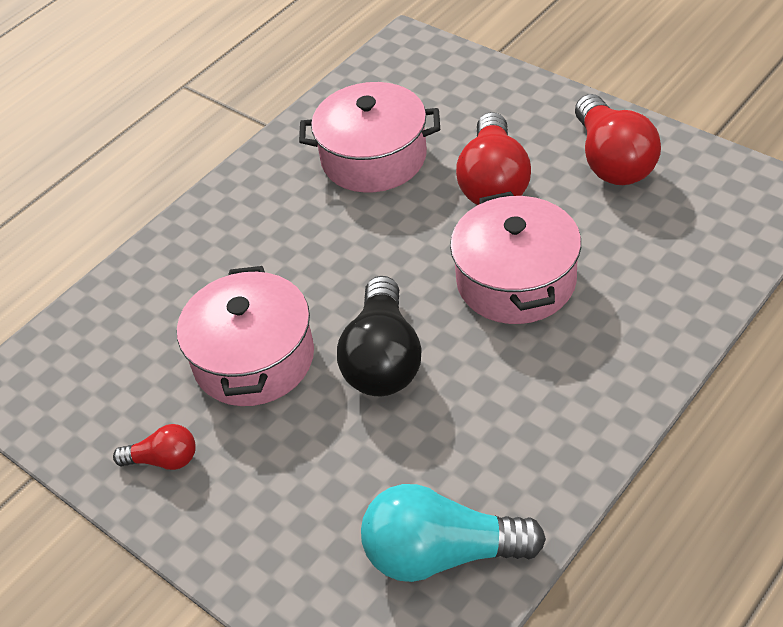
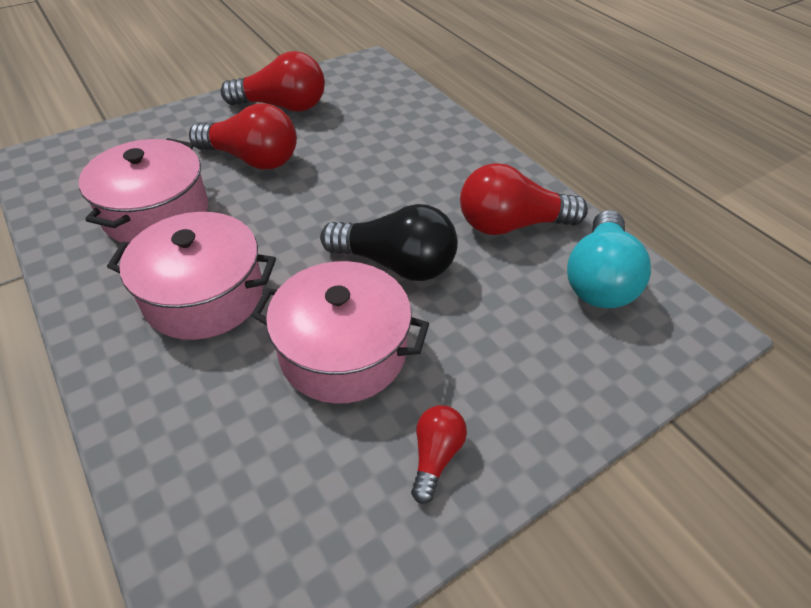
camera: 80 degrees left, 0 degrees up
pink pot [450,191,581,324] -> pink pot moved to [107,212,276,340]
none -> red light bulb [460,163,588,235]

